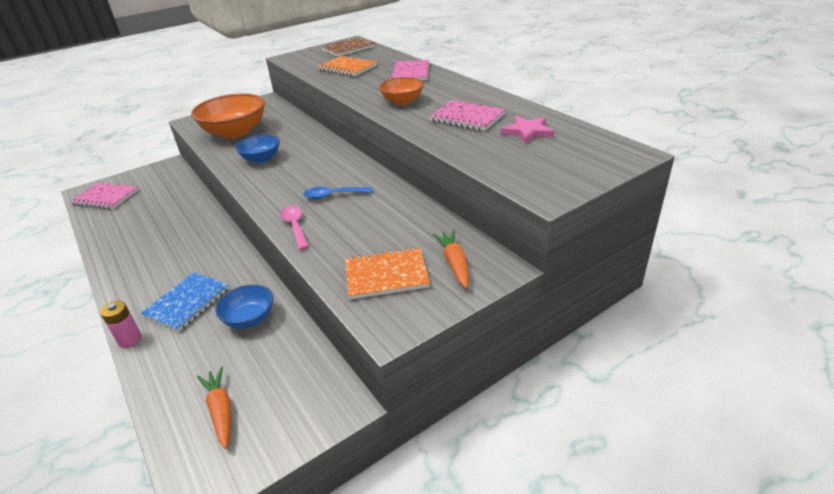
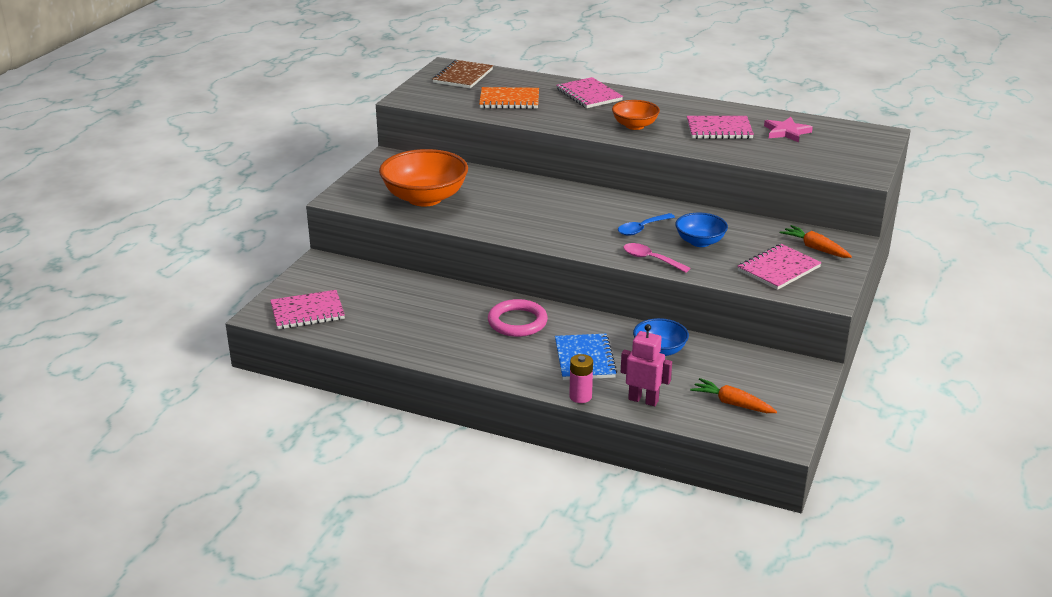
camera: 35 degrees left, 5 degrees down
blue bowl [235,134,280,163] -> blue bowl moved to [675,213,728,247]
orange notebook [345,247,430,299] -> pink notebook [737,244,822,290]
none -> pink ring [488,299,548,337]
none -> pink robot [621,324,672,406]

